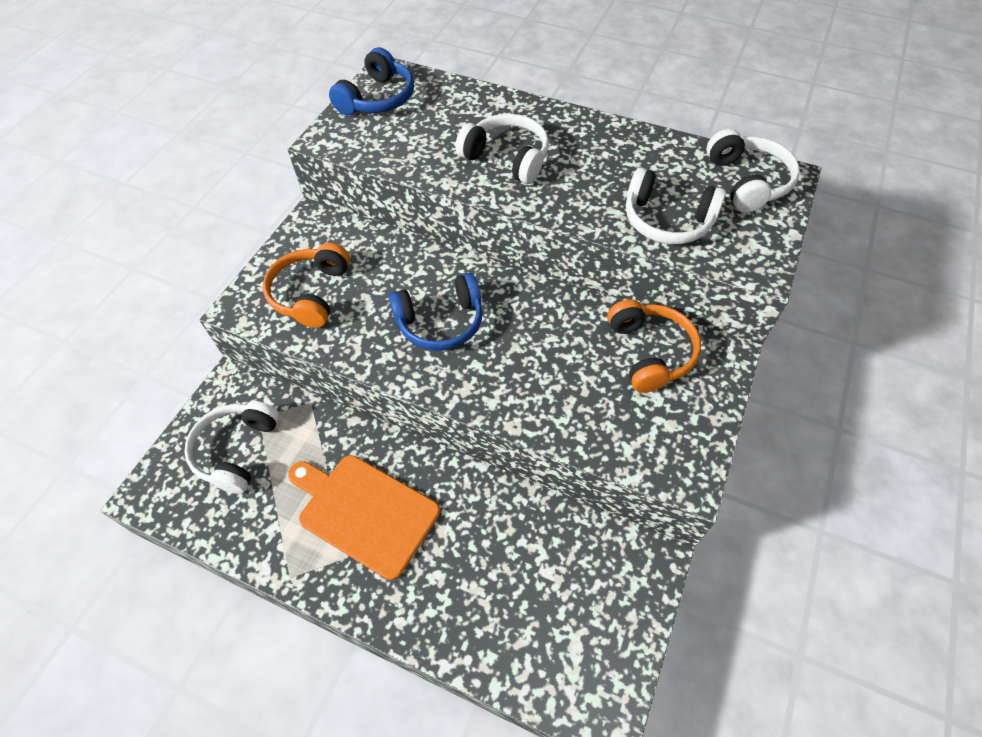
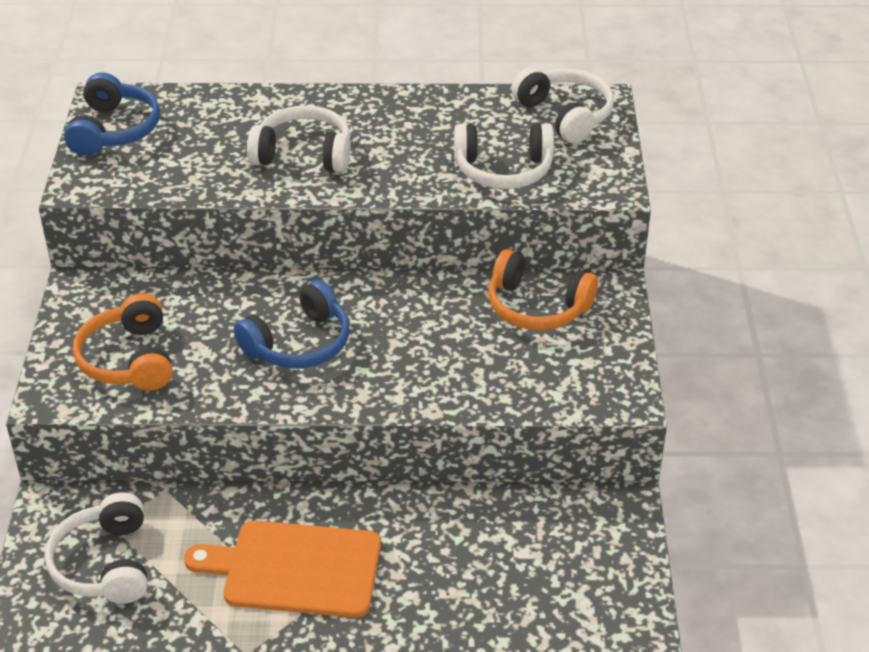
camera: 25 degrees left, 15 degrees down
orange headphones [607,299,701,393] -> orange headphones turned 150 degrees clockwise [488,249,598,330]

